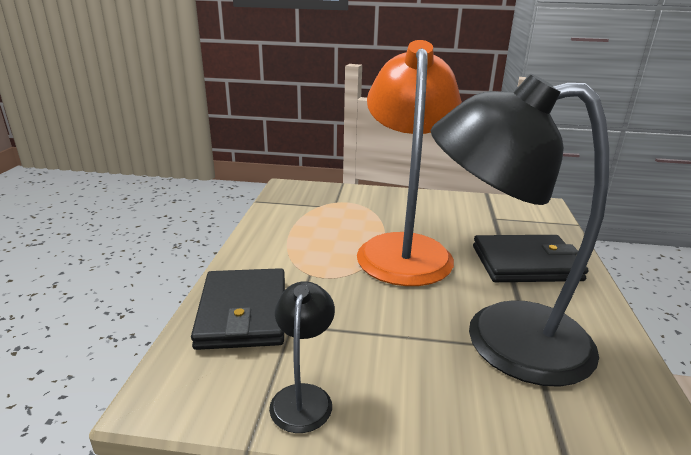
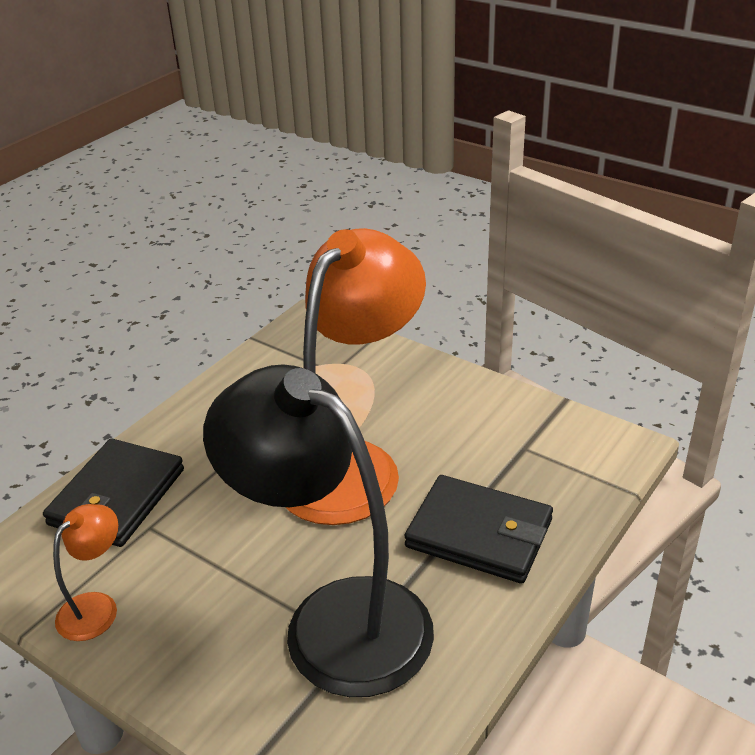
camera: 30 degrees right, 10 degrees up
black lamp [269,281,335,433] -> orange lamp [53,504,118,641]

